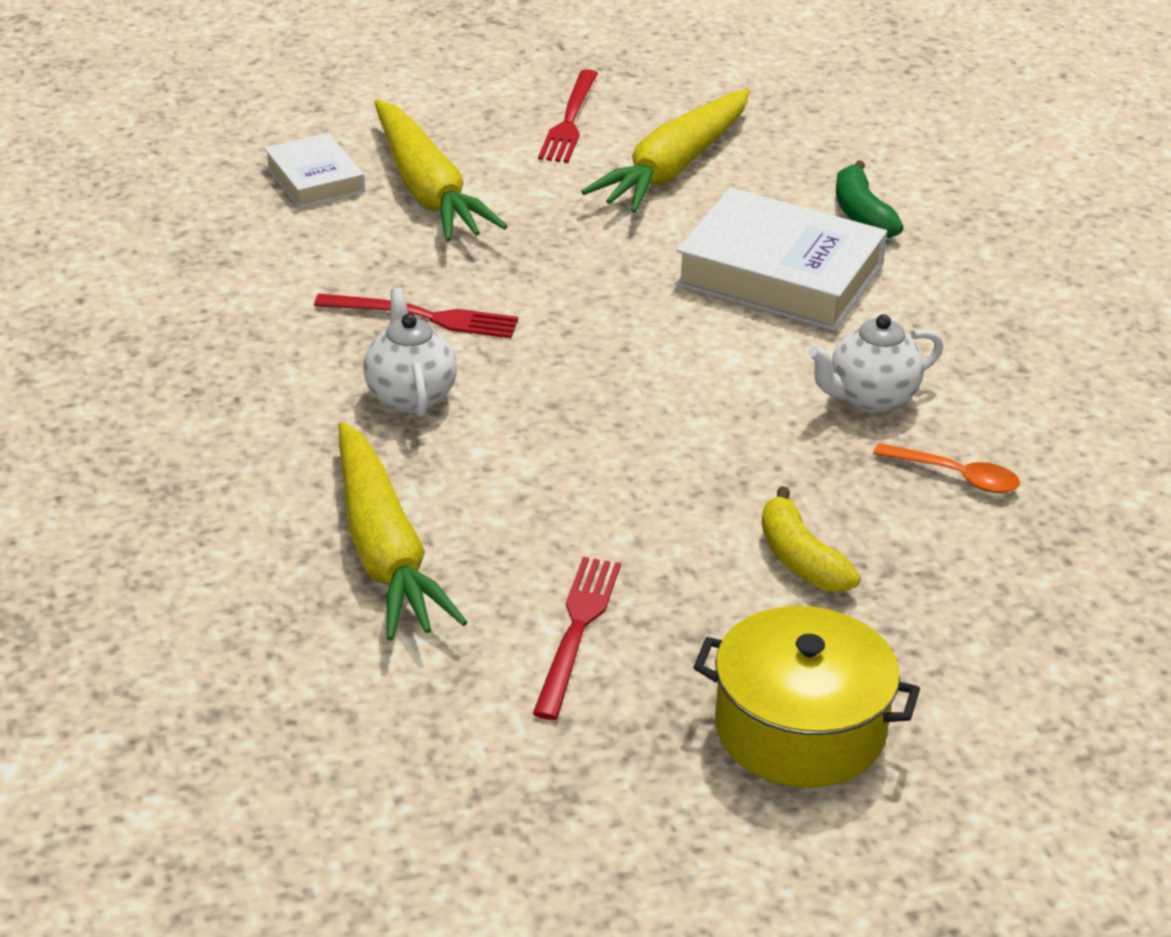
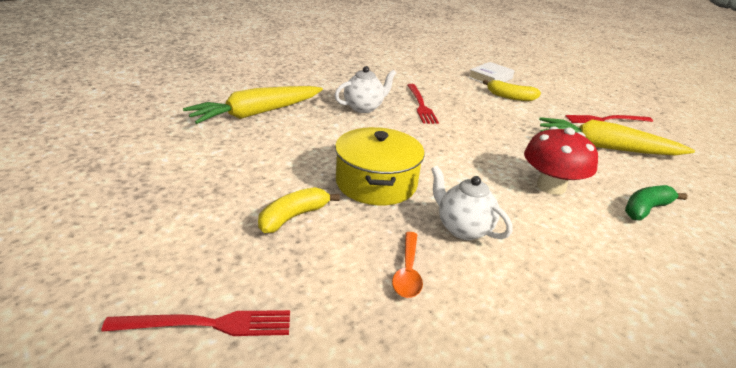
camera: 70 degrees right, 5 degrees down
yellow carrot [375,100,508,242] -> yellow banana [483,80,541,101]
red fork [533,557,621,720] -> red fork moved to [102,310,290,336]
white book [674,188,887,331] -> red mushroom [524,126,598,195]
yellow pot [693,606,920,788] -> yellow pot moved to [335,127,424,205]

